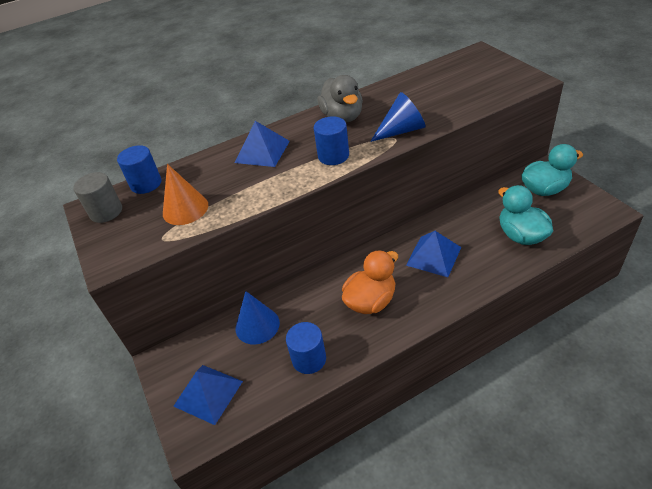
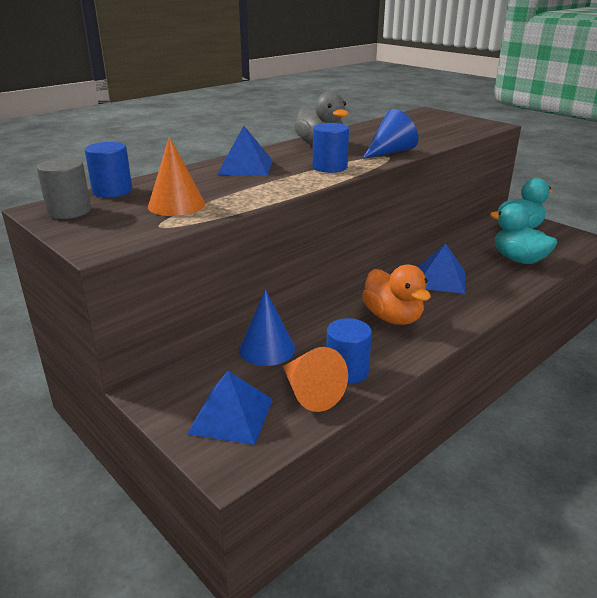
camera: 20 degrees left, 15 degrees down
orange duck [342,250,398,314] -> orange duck turned 120 degrees clockwise [362,265,431,325]
none -> orange cone [283,347,348,412]

